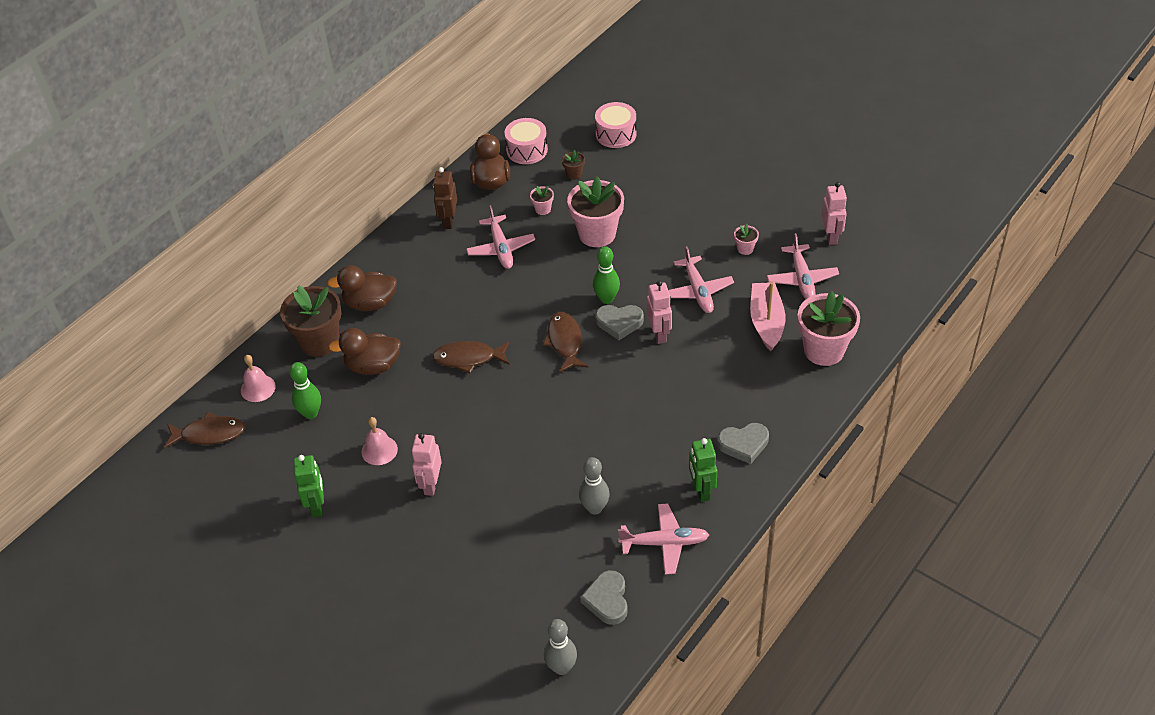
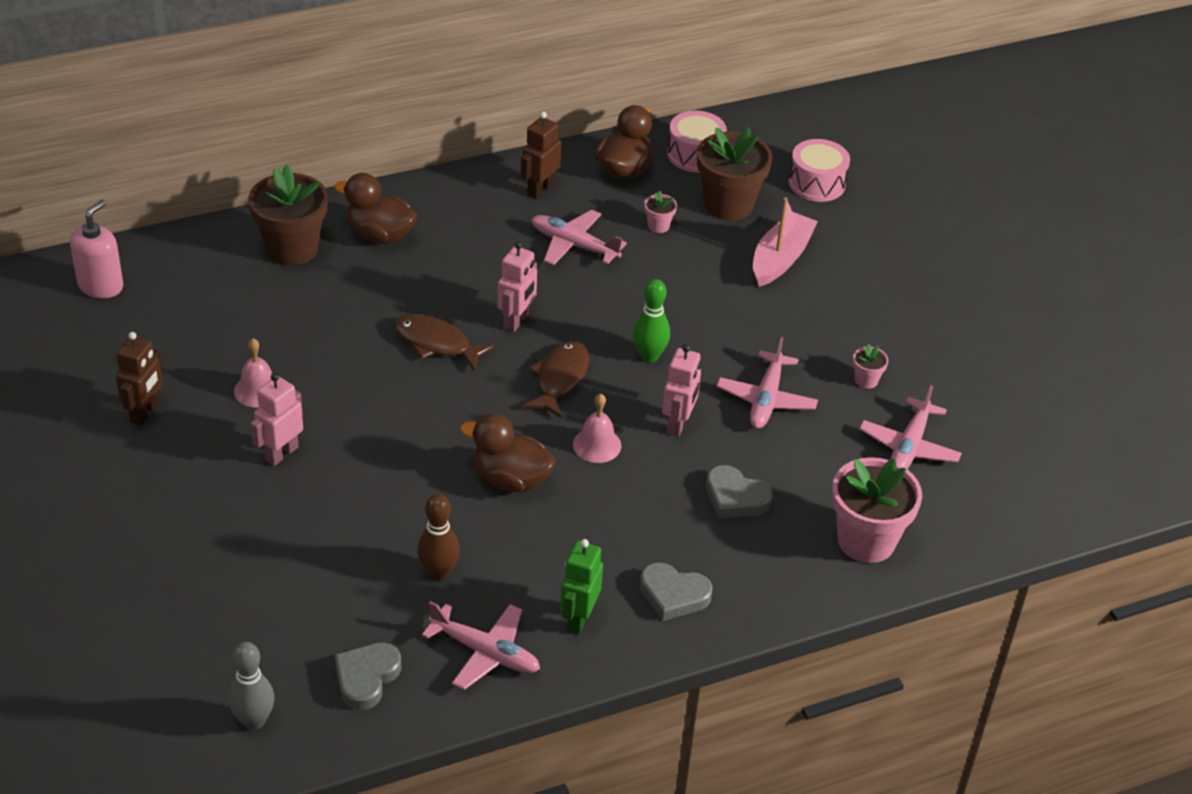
camera: 25 degrees right, 5 degrees down
brown fish [164,412,245,449] -> pink soap dispenser [70,200,123,298]
pink bell [241,355,276,402] -> pink bell moved to [573,393,621,463]
green bowling pin [289,362,321,419] -> none
green robot [294,455,324,517] -> brown robot [116,332,163,426]
brown duck [329,328,401,375] -> brown duck moved to [460,414,556,492]
pink plane [466,205,535,269] -> pink plane turned 105 degrees clockwise [531,210,627,265]
brown flower pot [562,150,585,180] -> brown flower pot [697,127,772,221], size x2.30
pink flower pot [567,176,624,247] -> none
grey bowling pin [579,457,610,515] -> brown bowling pin [417,494,460,581]
grey heart [595,305,644,340] -> grey heart moved to [706,465,773,518]
pink boat [750,282,785,351] -> pink boat moved to [753,198,818,287]
pink robot [821,182,847,245] -> pink robot moved to [498,241,537,332]

